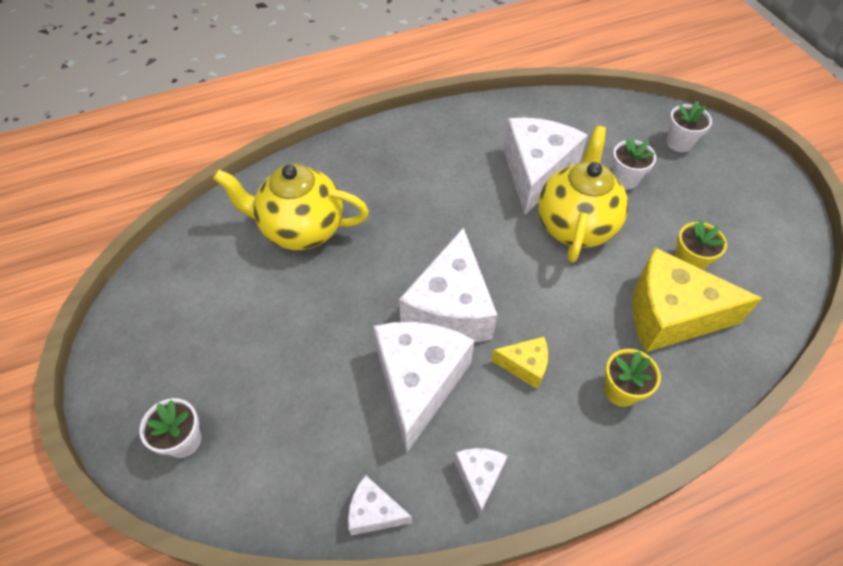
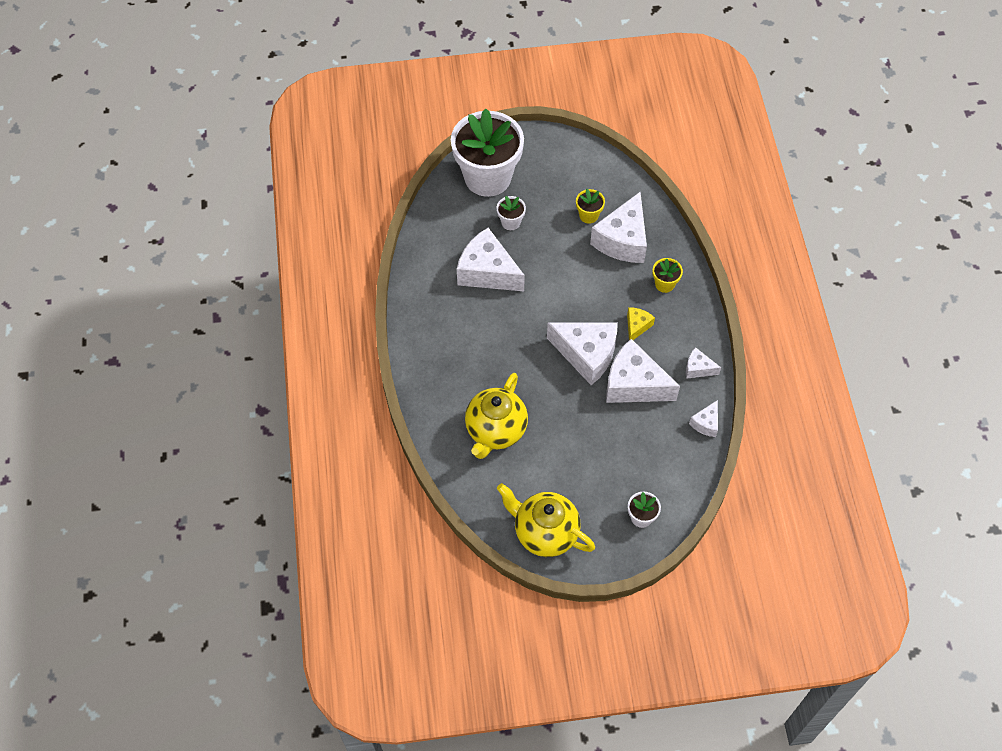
camera: 75 degrees left, 5 degrees up
yellow teapot [538,126,628,263] -> yellow teapot moved to [497,483,595,557]
yellow cheese [633,248,762,352] -> white cheese [590,192,647,263]
white flower pot [666,101,712,152] -> white flower pot [451,109,524,197], size x2.49

